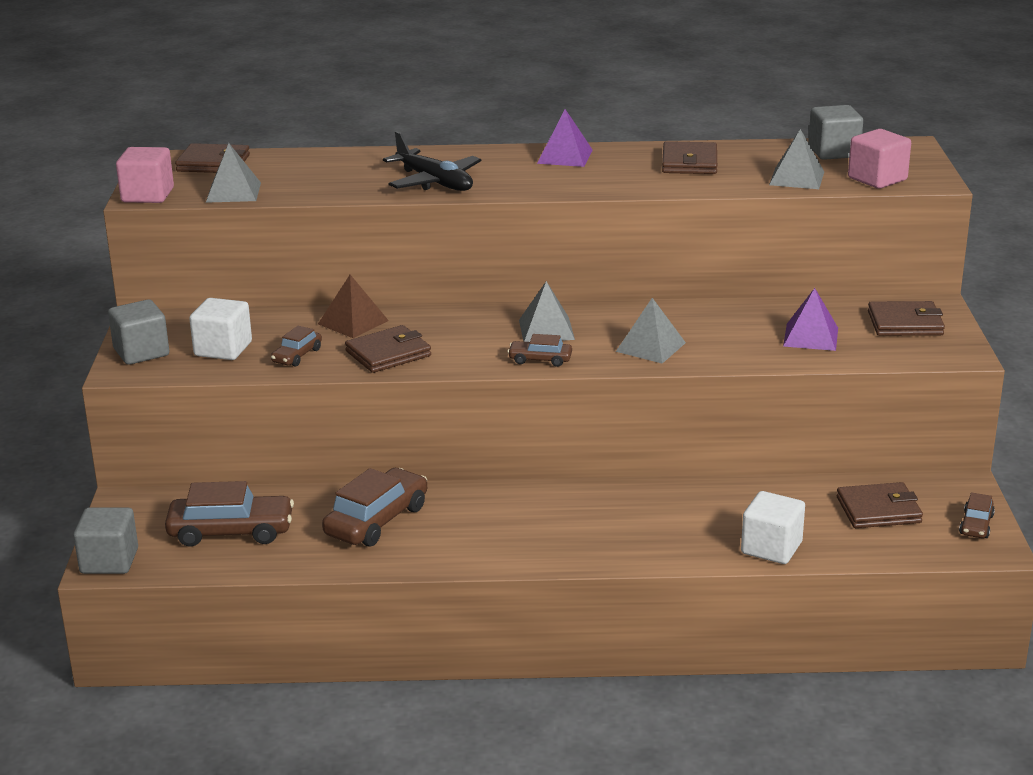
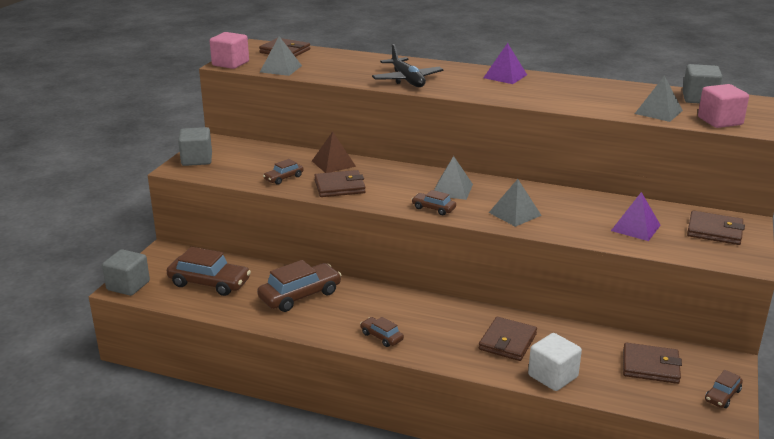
camera: 20 degrees right, 0 degrees up
white cube [189,298,252,360] -> none
brown wallet [662,141,717,174] -> brown wallet moved to [479,317,537,361]
none -> brown car [360,317,404,347]

